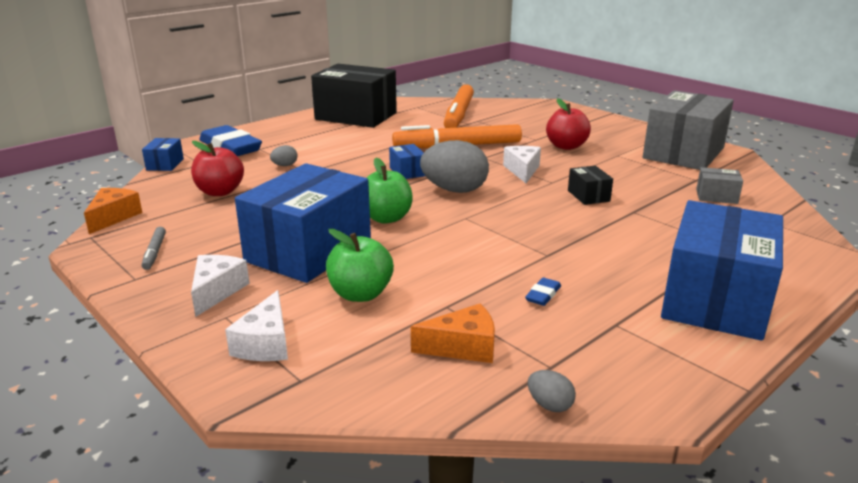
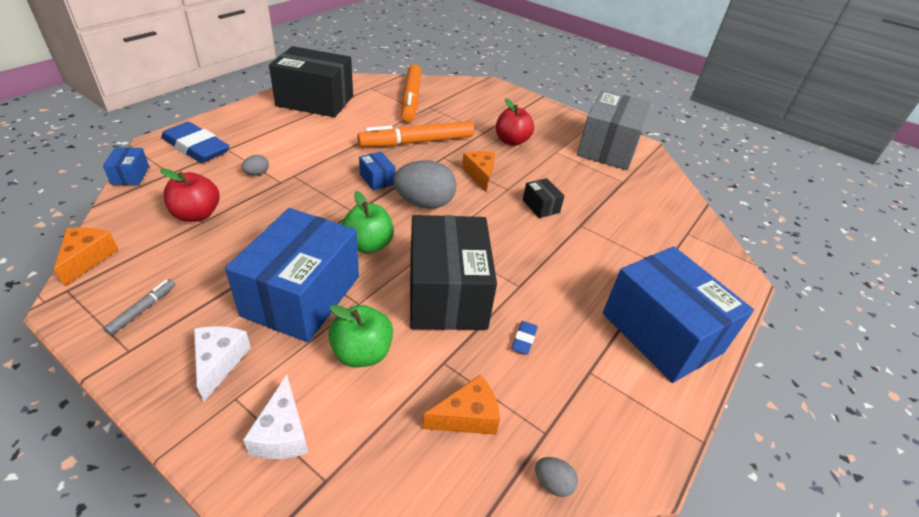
camera: 15 degrees left, 15 degrees up
grey marker [142,227,166,270] -> grey marker turned 135 degrees counterclockwise [104,279,176,335]
white cheese [503,146,541,183] -> orange cheese [462,151,496,192]
blue box [661,200,783,341] -> blue box turned 45 degrees counterclockwise [603,246,754,383]
grey box [696,167,743,204] -> none
none -> black box [410,215,497,330]

